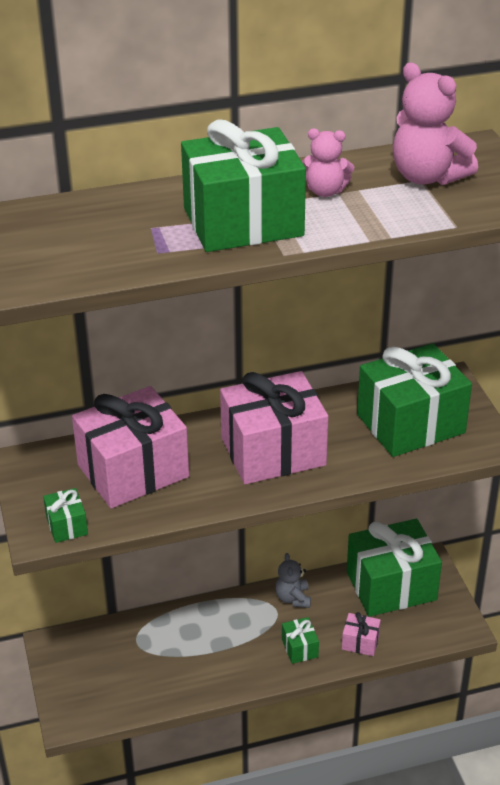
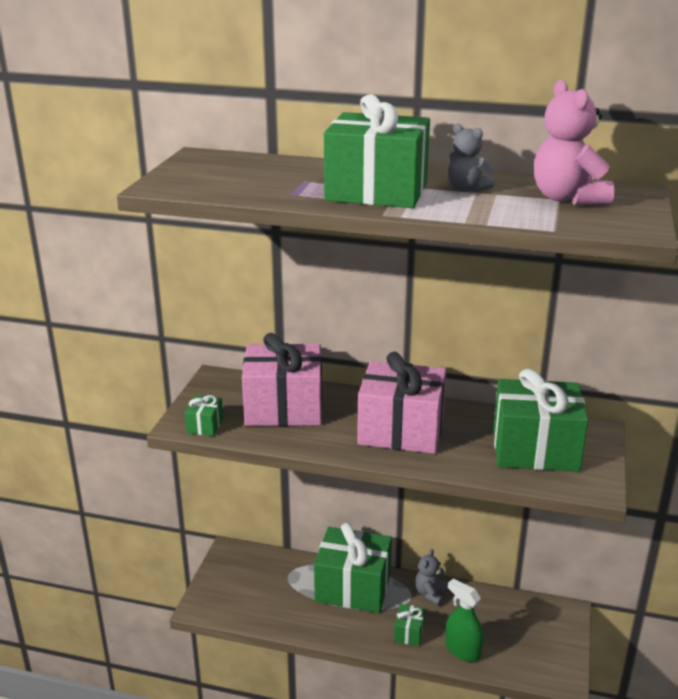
camera: 30 degrees right, 10 degrees down
pink teddy bear [302,128,354,197] -> grey teddy bear [448,124,495,192]
pink gift [342,612,381,656] -> green spray bottle [445,578,484,662]
green gift [347,519,442,617] -> green gift moved to [314,522,392,613]

